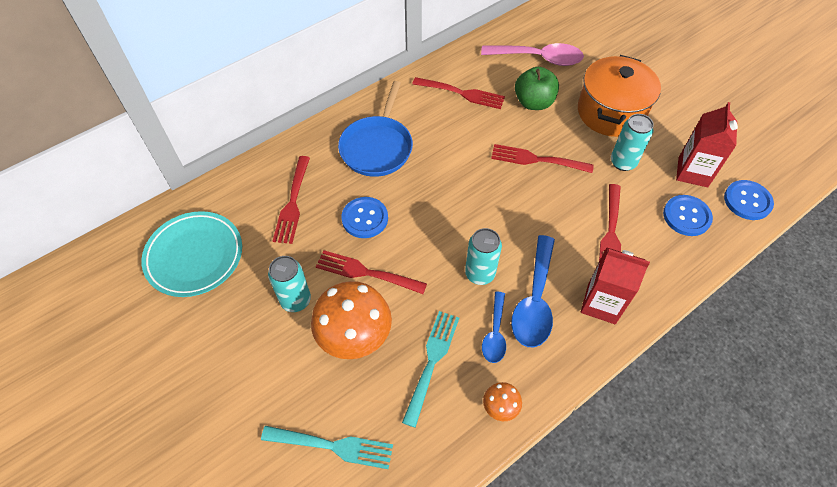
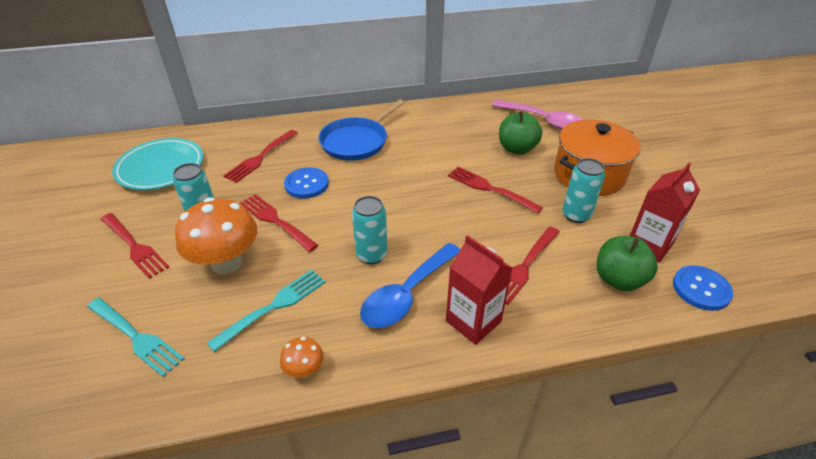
camera: 25 degrees right, 15 degrees down
red fork [413,77,505,109] -> red fork moved to [101,213,169,279]
blue spoon [482,292,506,363] -> none
blue button [663,195,713,236] -> green apple [596,236,658,291]

